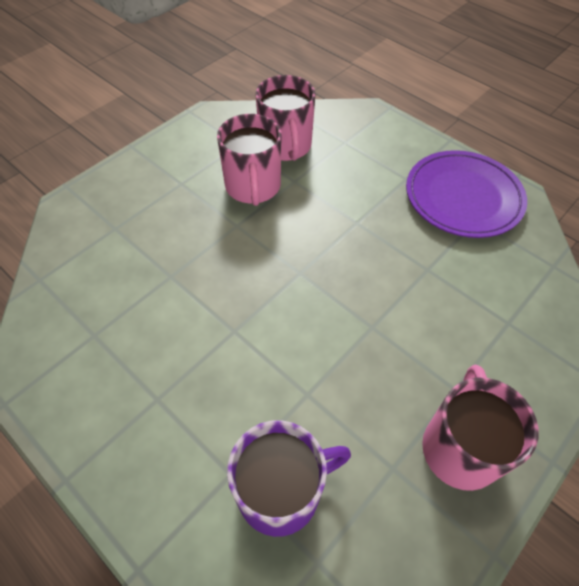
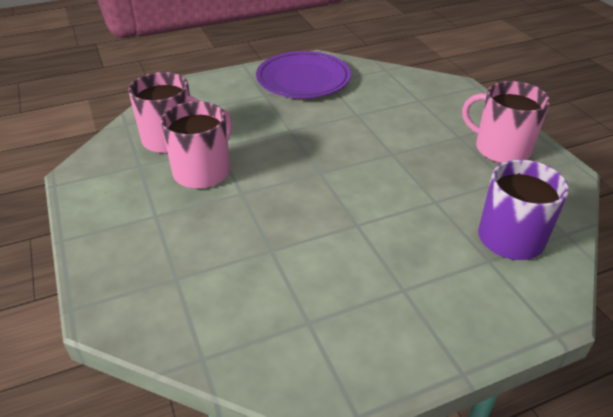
camera: 65 degrees left, 15 degrees down
pink mug [217,114,281,206] -> pink mug turned 75 degrees counterclockwise [161,101,232,189]

